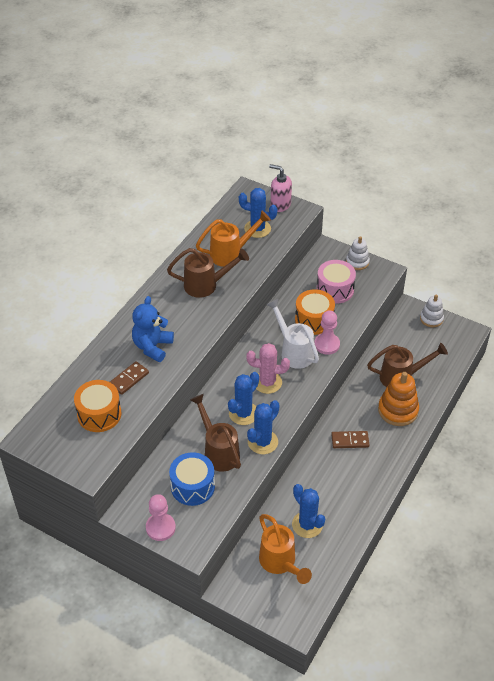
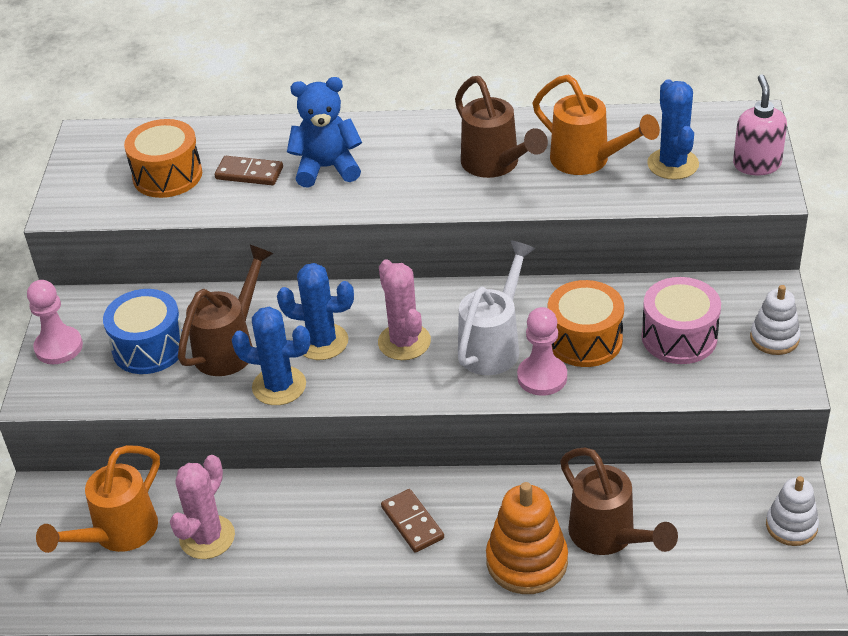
camera: 65 degrees right, 5 degrees down
blue cactus [292,484,325,538] -> pink cactus [170,455,235,559]

